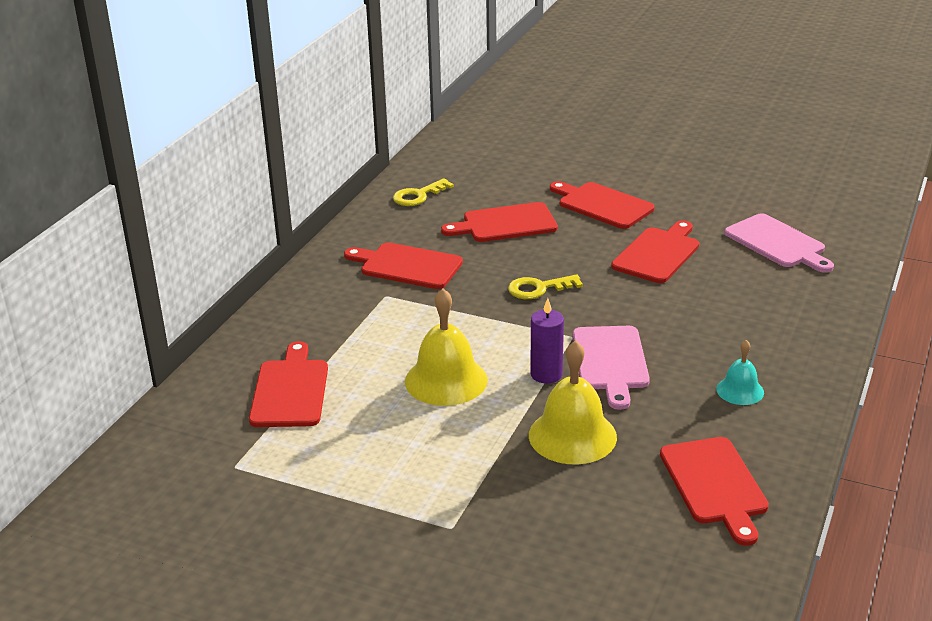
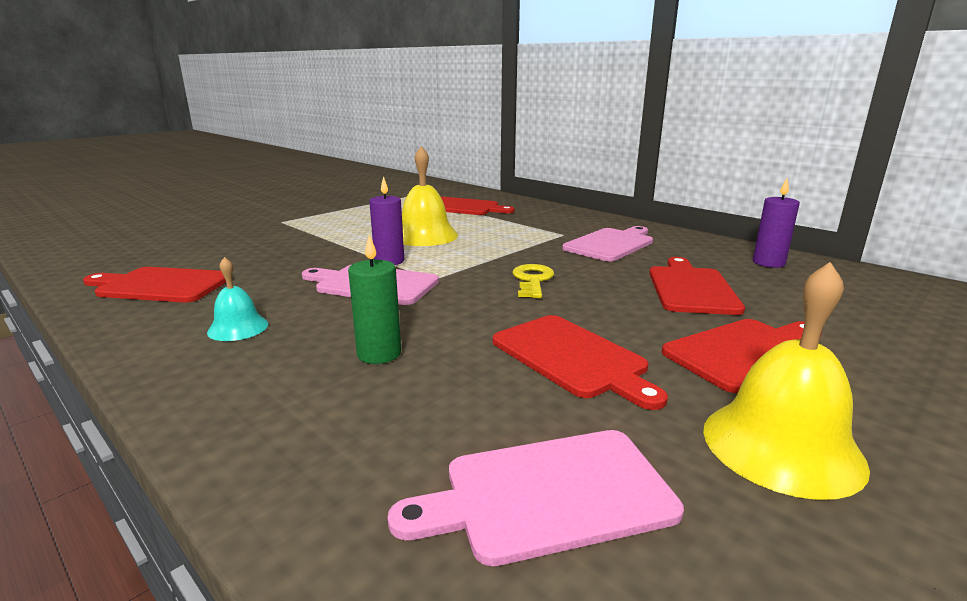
camera: 110 degrees right, 10 degrees down
red cutting board [344,243,463,289] -> pink cutting board [562,226,653,262]
yellow key [393,178,454,206] -> purple candle [753,178,800,268]
yellow bell [529,340,617,464] -> yellow bell moved to [703,262,870,500]
none -> green candle [348,234,401,364]

